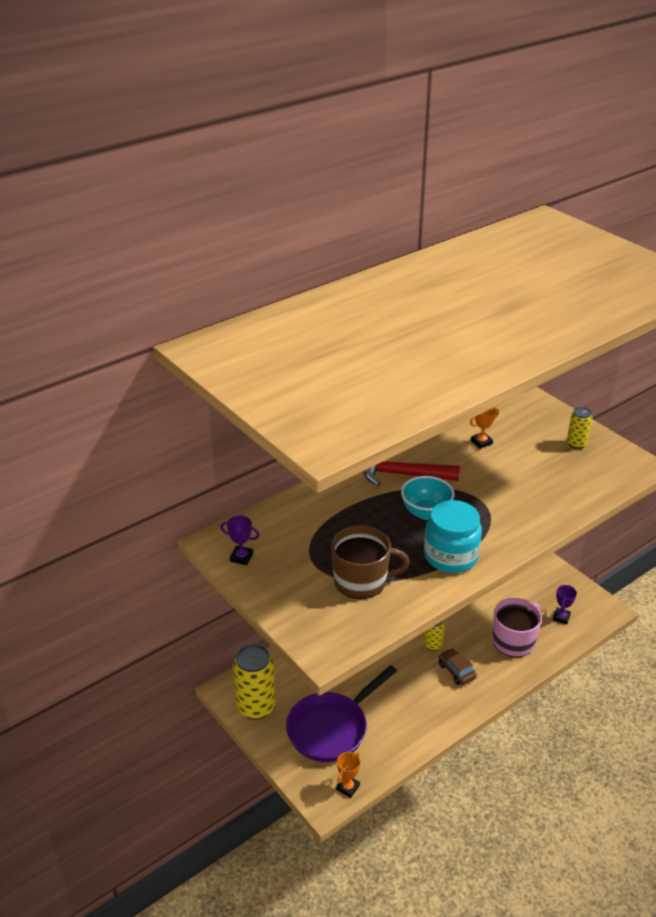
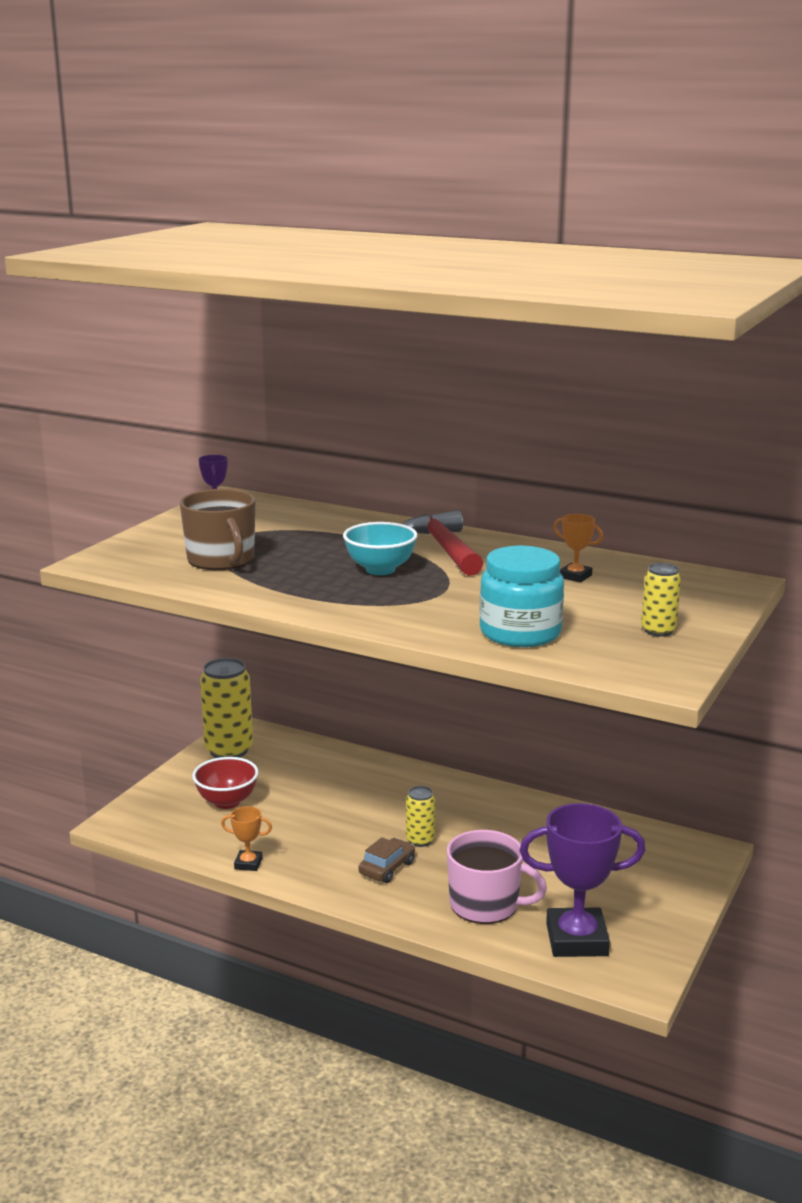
camera: 65 degrees right, 15 degrees down
purple pan [286,665,397,762] -> red bowl [192,757,259,809]
orange trophy [336,752,360,798] -> orange trophy moved to [221,806,272,871]
turquoise jar [424,500,482,573] -> turquoise jar moved to [479,546,564,647]
purple trophy [553,585,577,624] -> purple trophy [520,803,645,957], size x2.16

